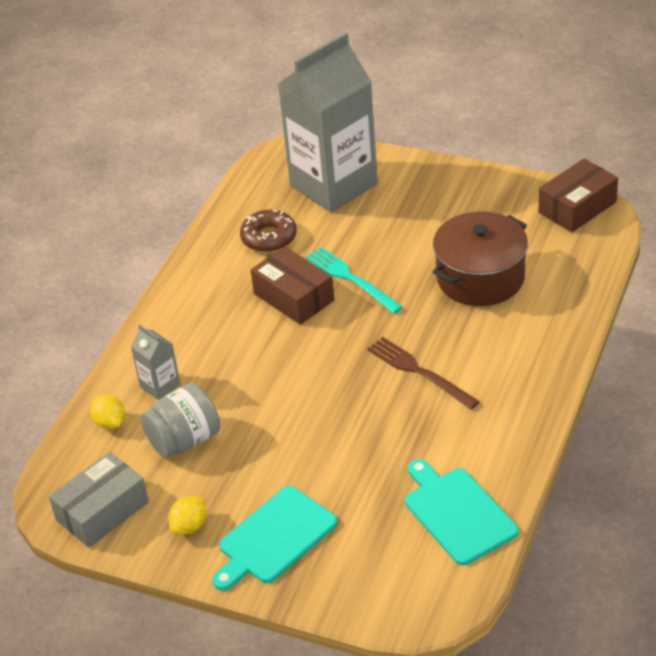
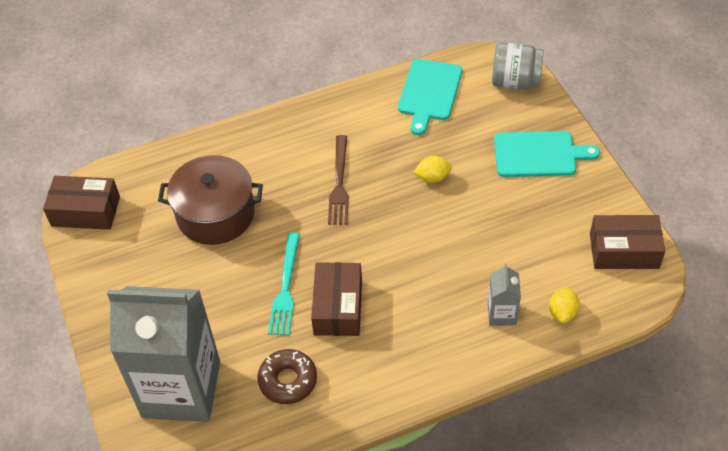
camera: 135 degrees left, 10 degrees up
grey box [49,452,149,548] -> brown box [590,215,665,269]
grey jar [141,383,220,458] -> grey jar moved to [492,42,544,89]
yellow lemon [168,496,207,535] -> yellow lemon moved to [413,156,452,183]

